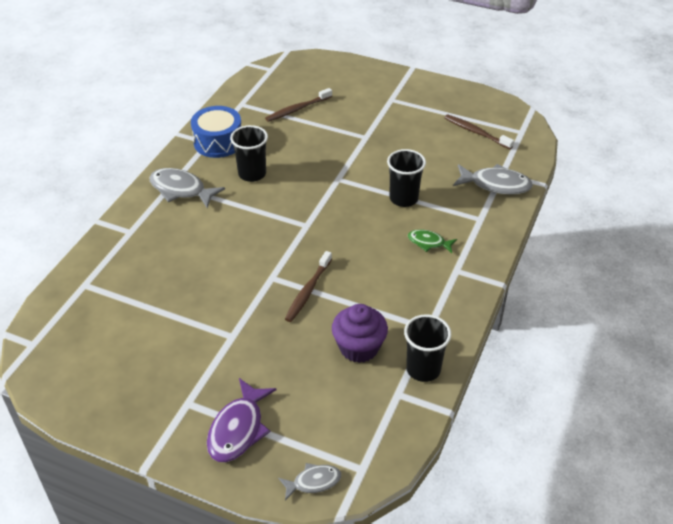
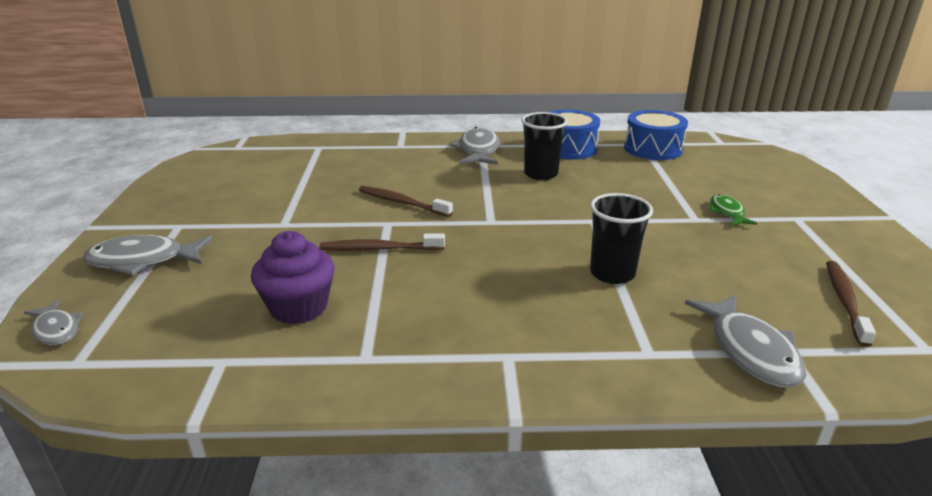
camera: 65 degrees right, 15 degrees down
purple fish [207,378,277,462] -> grey fish [83,235,213,276]
brown toothbrush [265,88,332,122] -> brown toothbrush moved to [359,186,453,217]
black cup [404,314,451,382] -> none
green fish [408,229,457,253] -> green fish moved to [710,195,757,226]
none -> blue drum [624,110,688,160]

